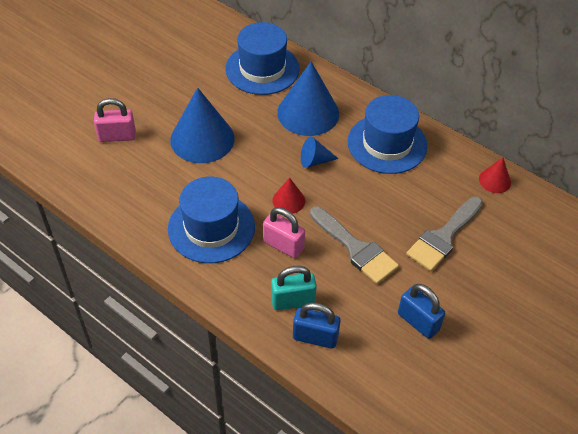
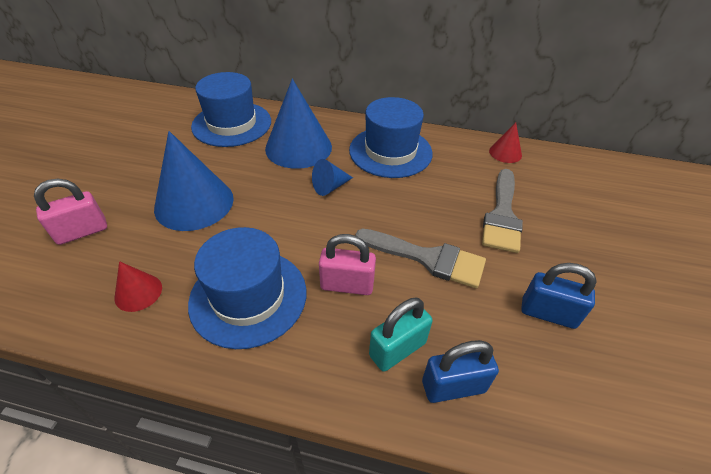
camera: 25 degrees left, 5 degrees down
red cone [272,177,305,214] -> red cone moved to [114,261,162,312]

